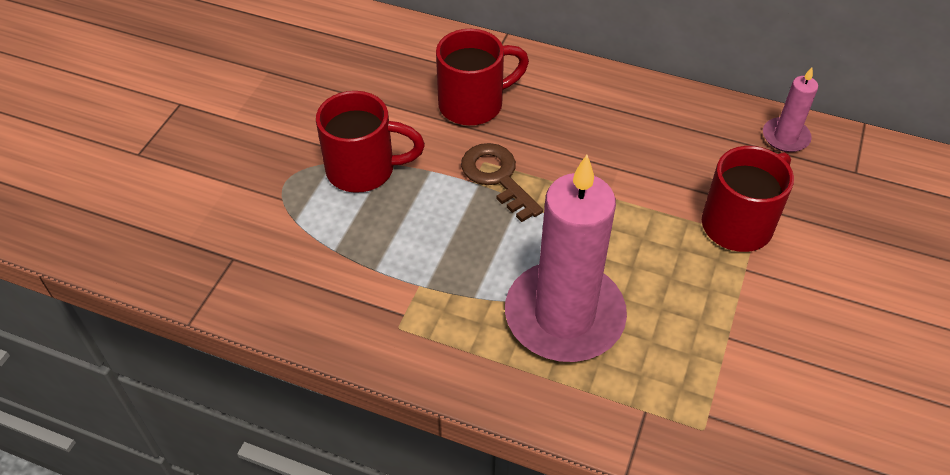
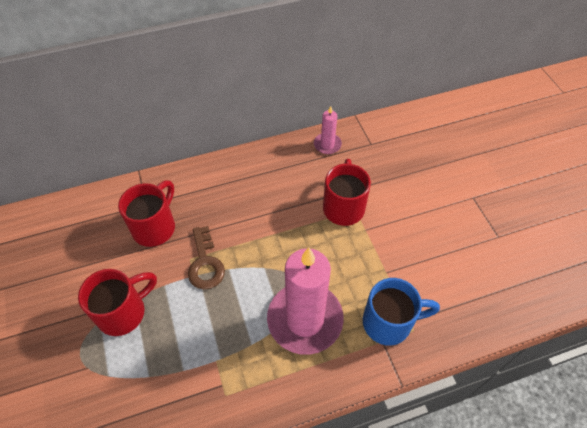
camera: 40 degrees left, 5 degrees up
brown key [461,143,543,222] -> brown key turned 120 degrees counterclockwise [188,226,225,290]
none -> blue mug [363,278,440,346]

